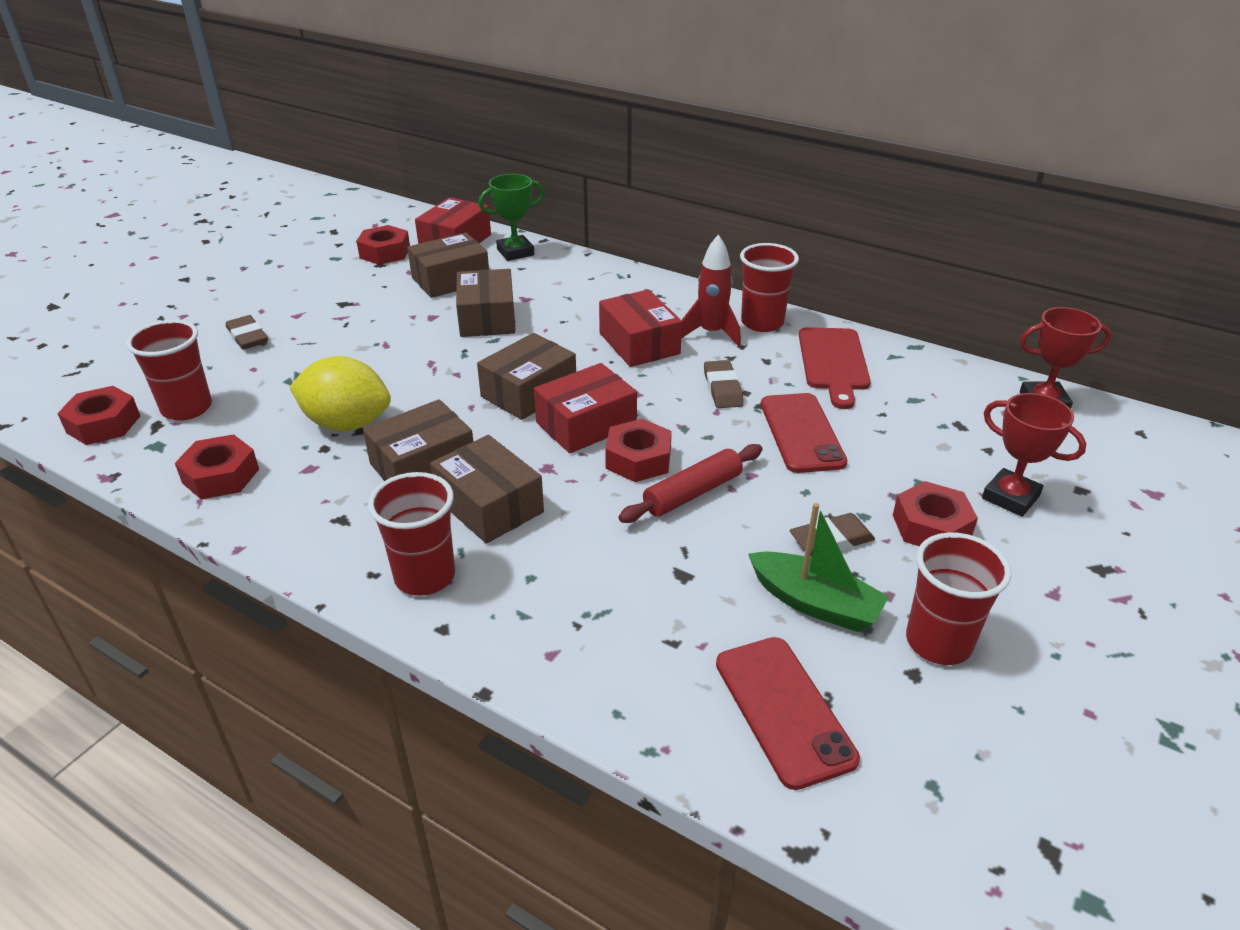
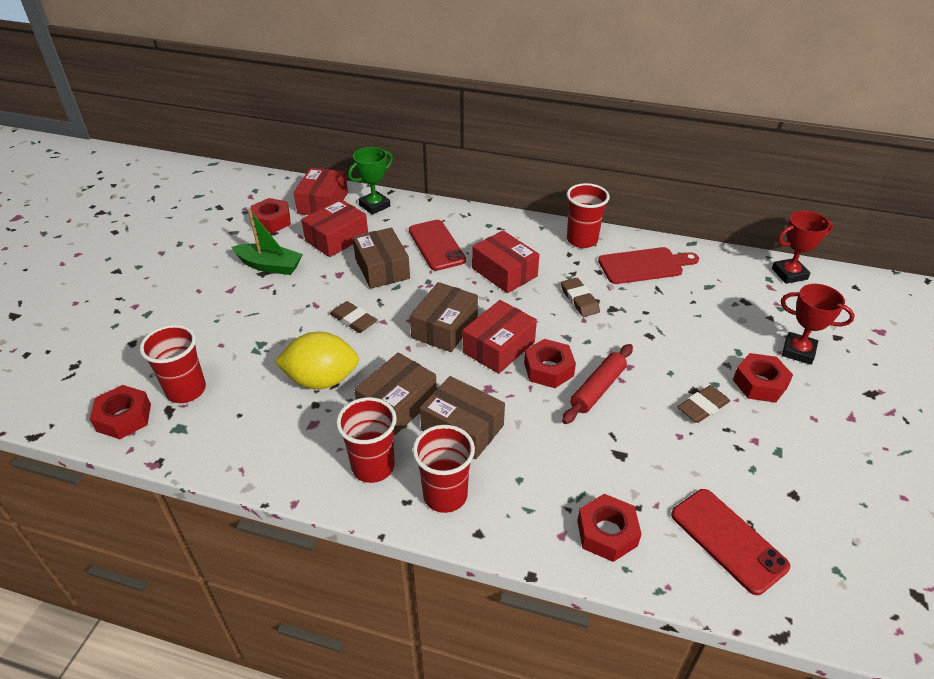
camera: 15 degrees left, 5 degrees up
red nut [175,434,259,500] -> red nut moved to [577,494,642,562]
brown eraser [226,315,268,350] -> brown eraser moved to [330,301,377,333]
brown box [407,233,489,298] -> red box [301,199,368,257]
red rocket [681,235,741,347] -> none
green boat [748,503,889,632] -> green boat moved to [232,210,303,275]
red phone [761,393,847,473] -> red phone moved to [409,220,466,271]
red cutting board [799,327,871,409] -> red cutting board turned 90 degrees counterclockwise [598,247,699,284]
red cup [906,532,1011,665] -> red cup moved to [336,397,397,483]

